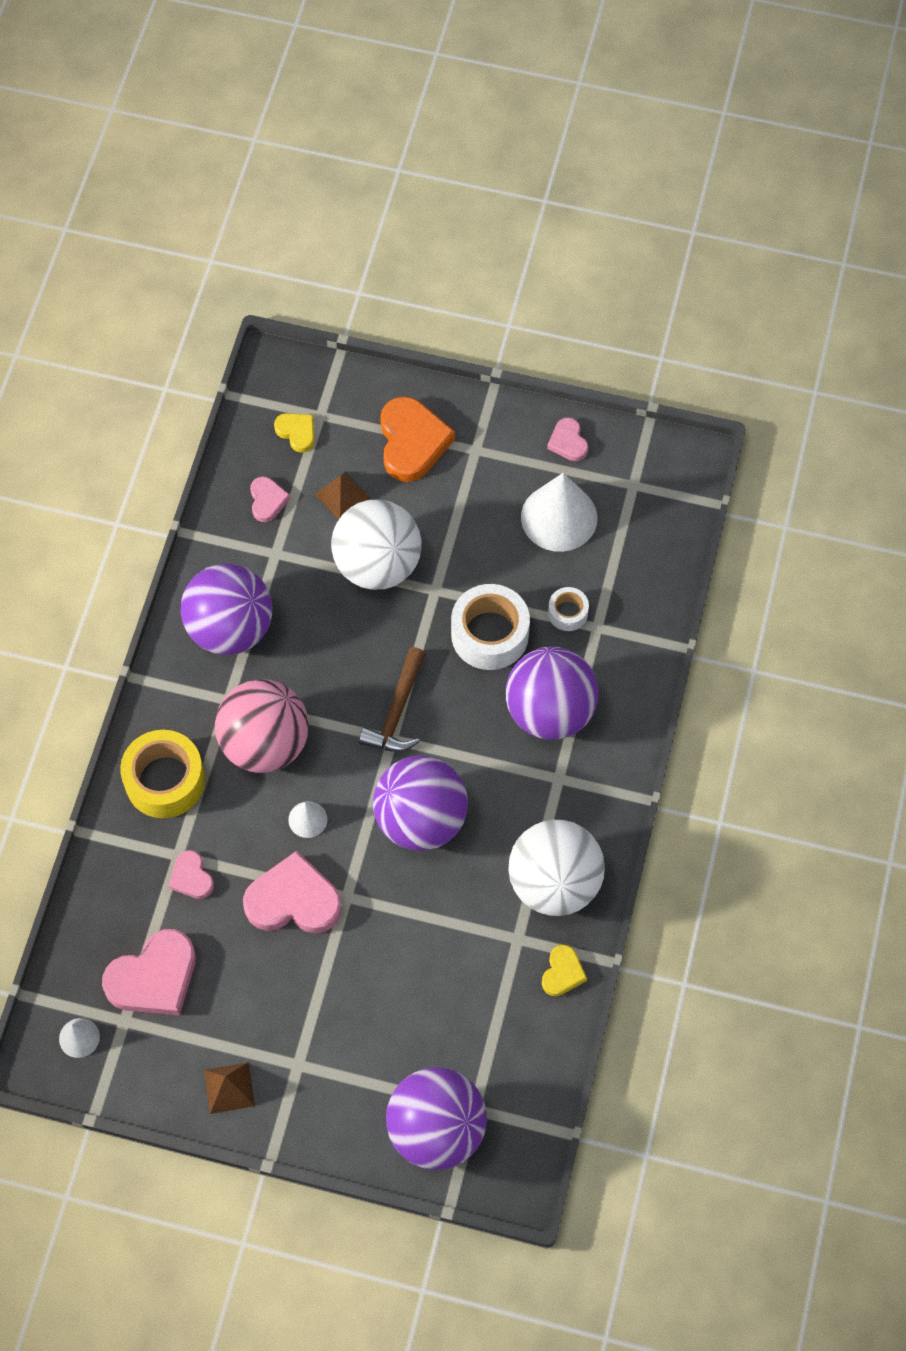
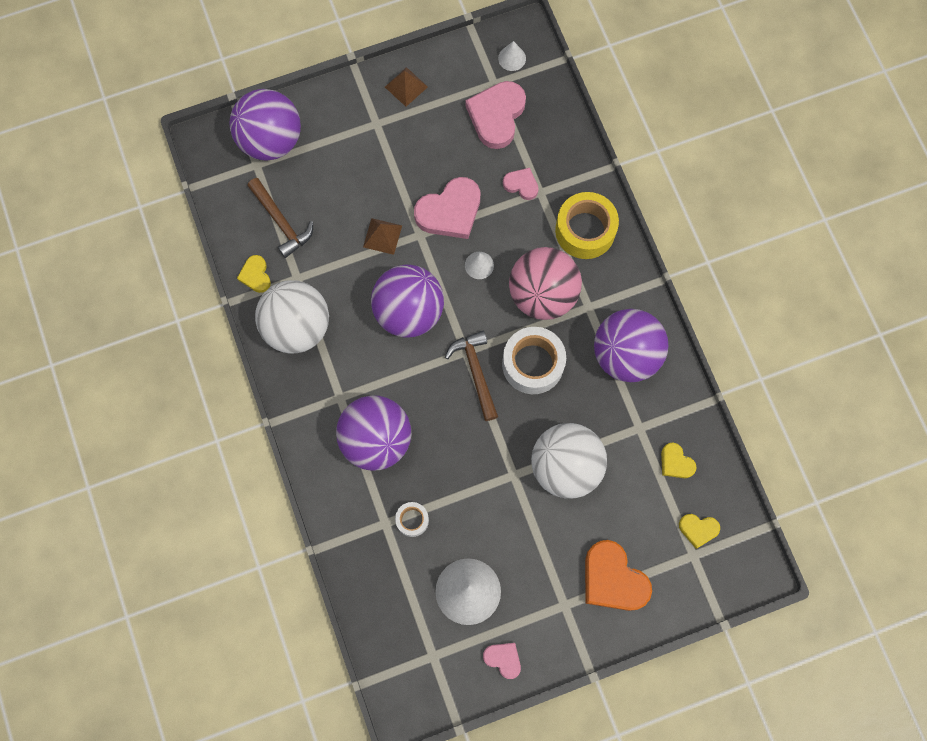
camera: 145 degrees right, 10 degrees up
pink heart [250,477,290,522] -> yellow heart [661,443,697,478]
brown pyramid [315,471,371,520] -> brown pyramid moved to [363,218,402,255]
white tape [451,584,530,670] -> white tape moved to [502,327,566,394]
none -> brown hammer [247,178,313,258]

